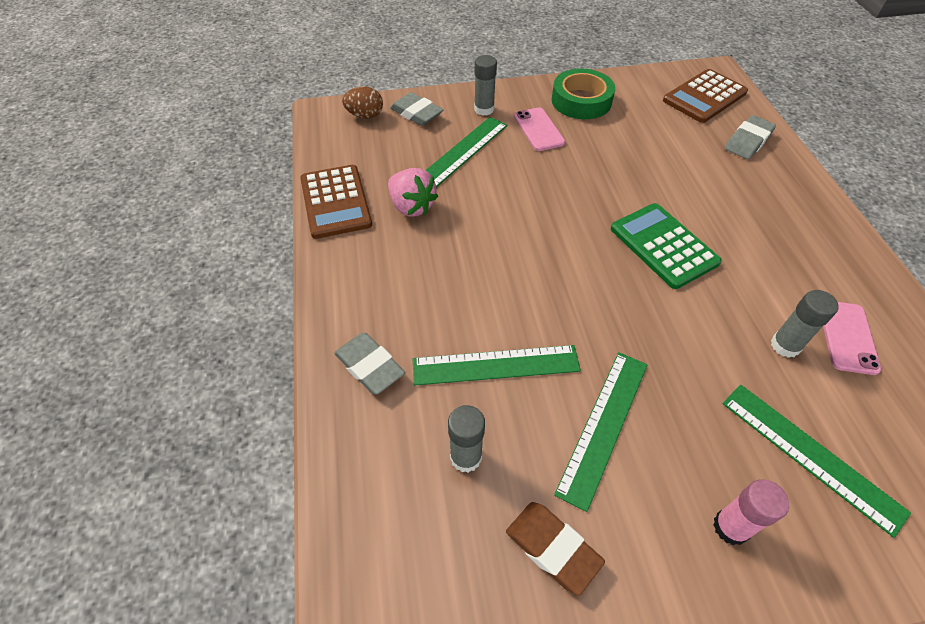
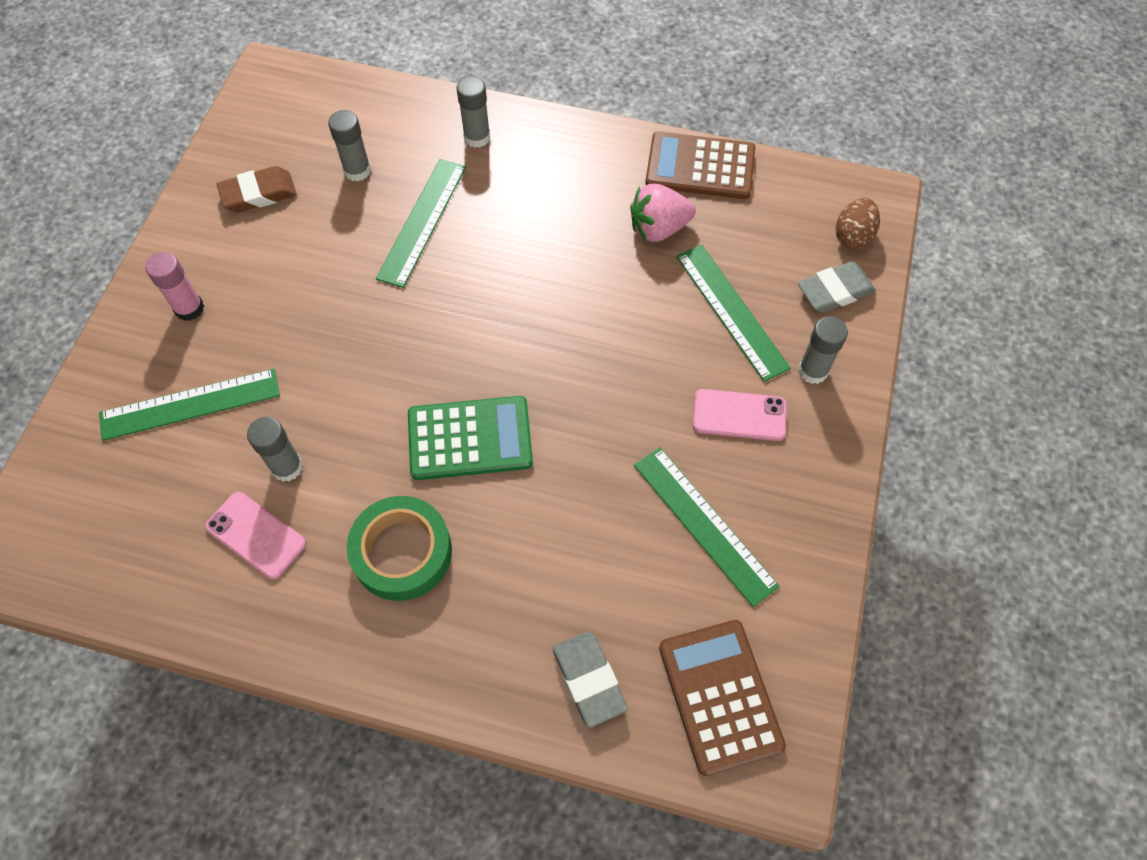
camera: 115 degrees right, 10 degrees up
grey eraser [334,333,405,395] -> grey glue stick [456,76,490,148]
green tape [552,69,615,119] -> green tape moved to [347,496,452,601]
green ruler [554,352,647,512] -> green ruler moved to [634,447,780,607]

